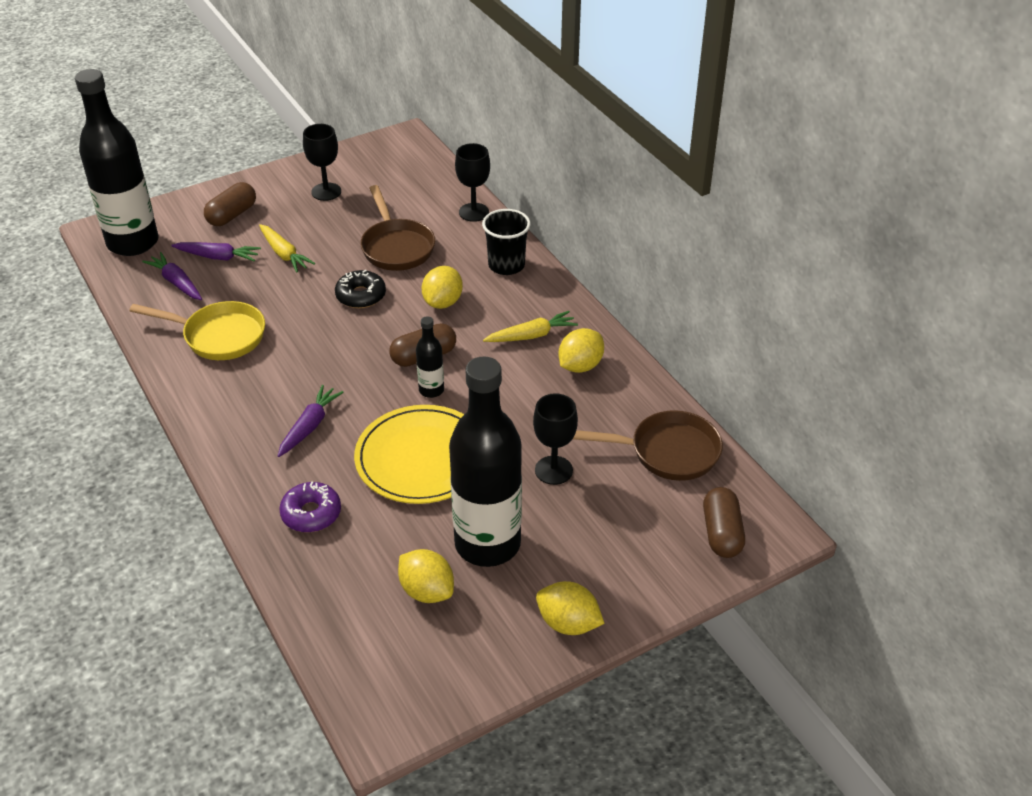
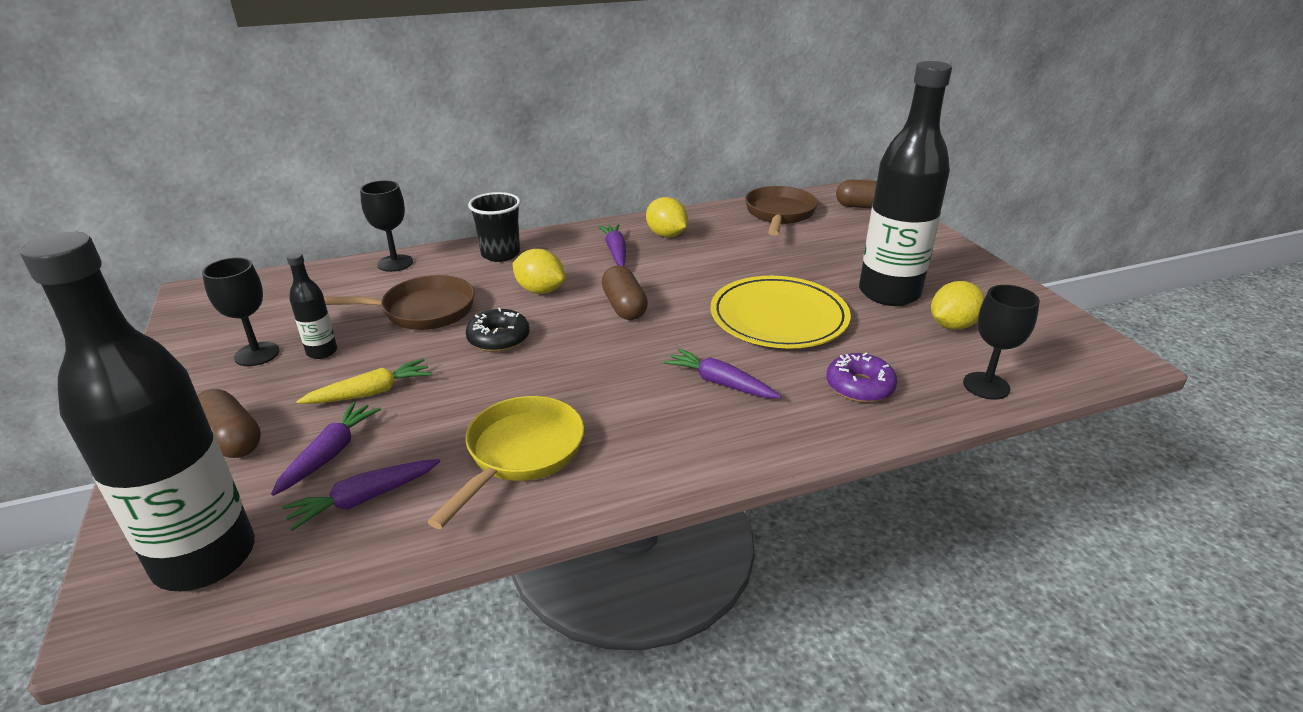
camera: 80 degrees left, 10 degrees down
black bottle [416,316,444,398] -> black bottle moved to [286,252,337,359]
yellow carrot [483,311,578,342] -> purple carrot [597,224,626,266]
black goblet [533,393,578,485] -> black goblet moved to [963,285,1040,400]
yellow lemon [536,581,605,635] -> none

